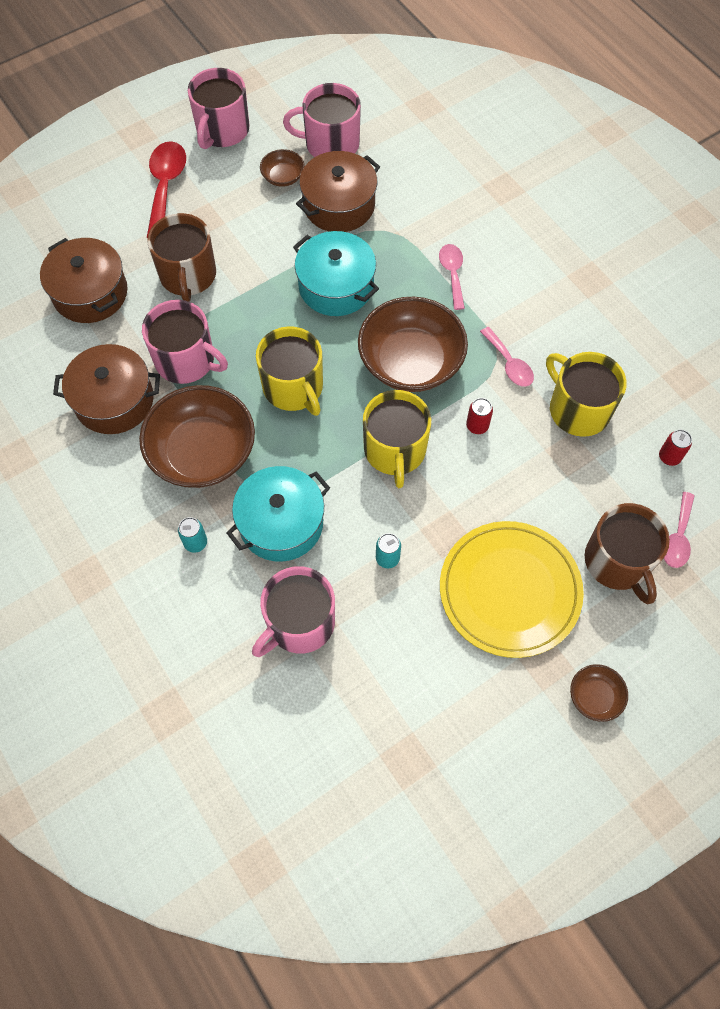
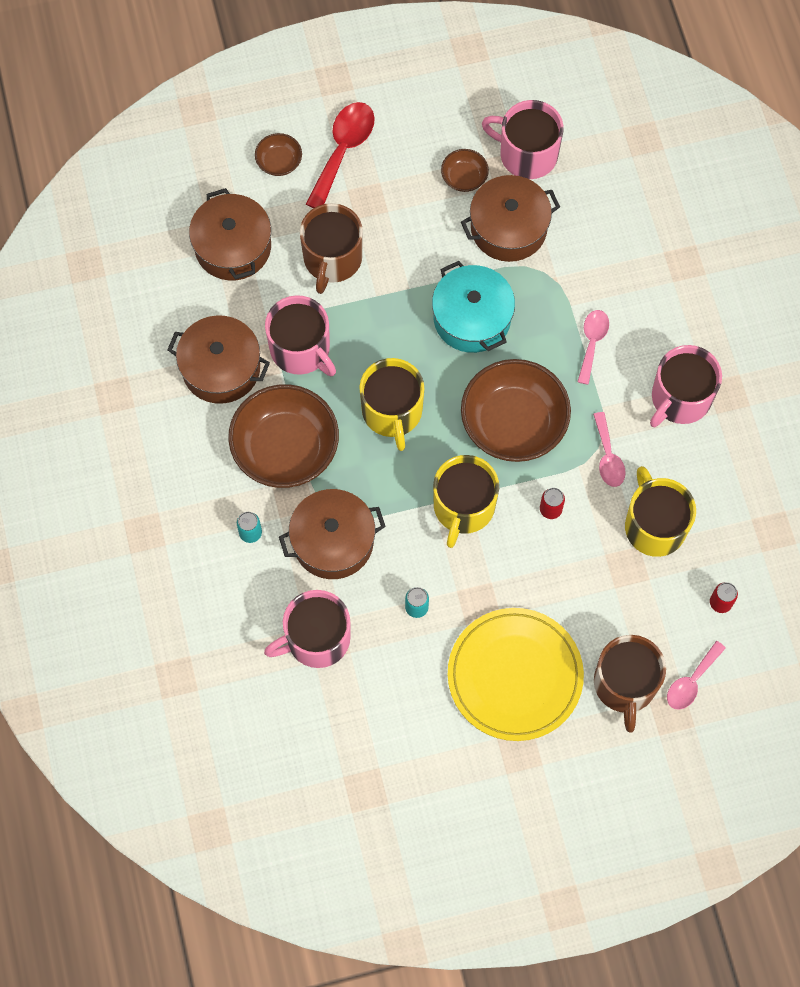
camera: 20 degrees right, 5 degrees up
pink mug [188,68,249,149] -> pink mug moved to [650,345,722,427]
turquoise pot [227,466,330,562] -> brown pot [279,489,386,579]
brown bowl [570,664,628,722] -> brown bowl moved to [255,133,302,176]

